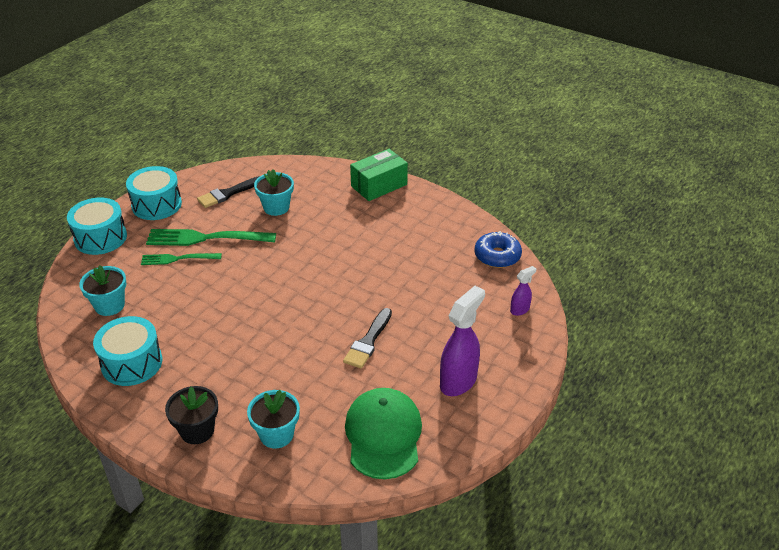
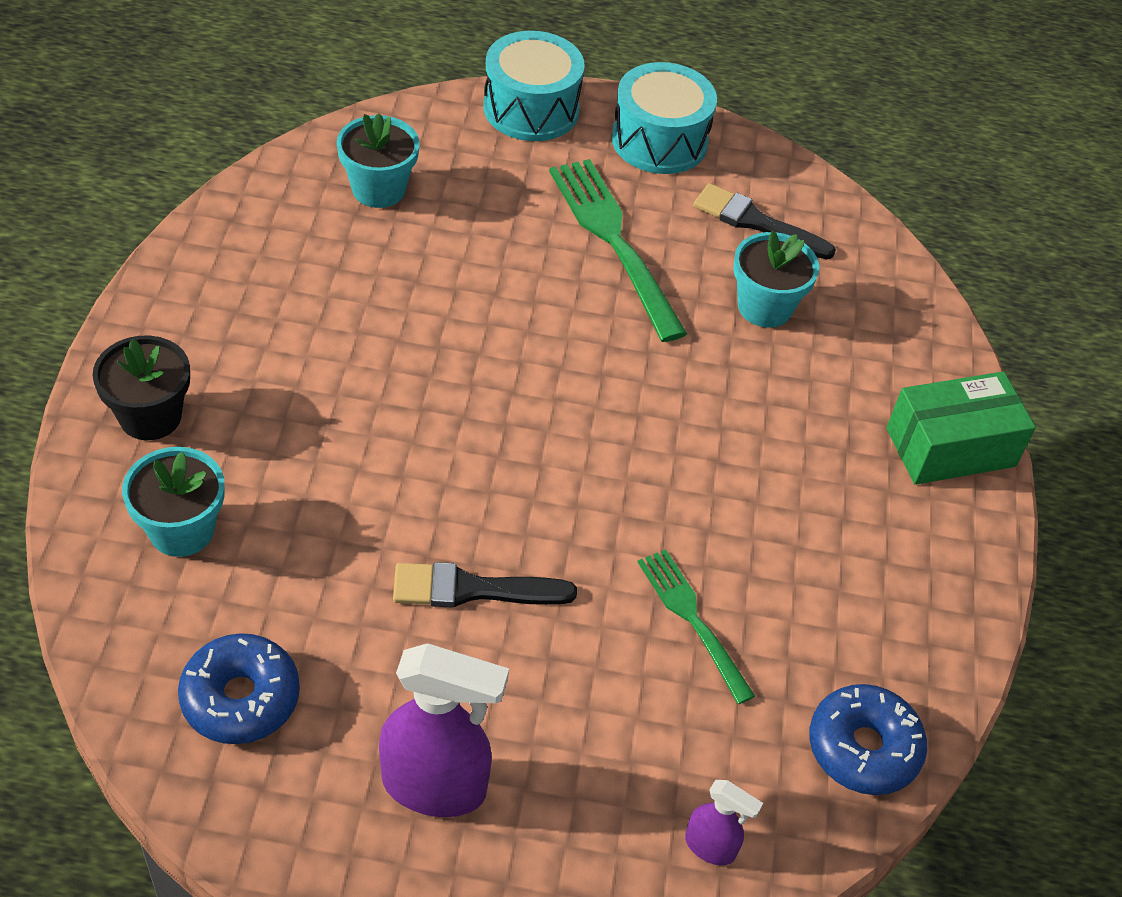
camera: 60 degrees right, 10 degrees up
turquoise drum [93,316,162,386] -> none
green fork [141,253,222,265] -> green fork moved to [638,549,755,704]
green cap [345,388,422,479] -> blue donut [178,633,300,744]
green box [350,149,408,201] -> green box turned 45 degrees counterclockwise [886,372,1036,485]

